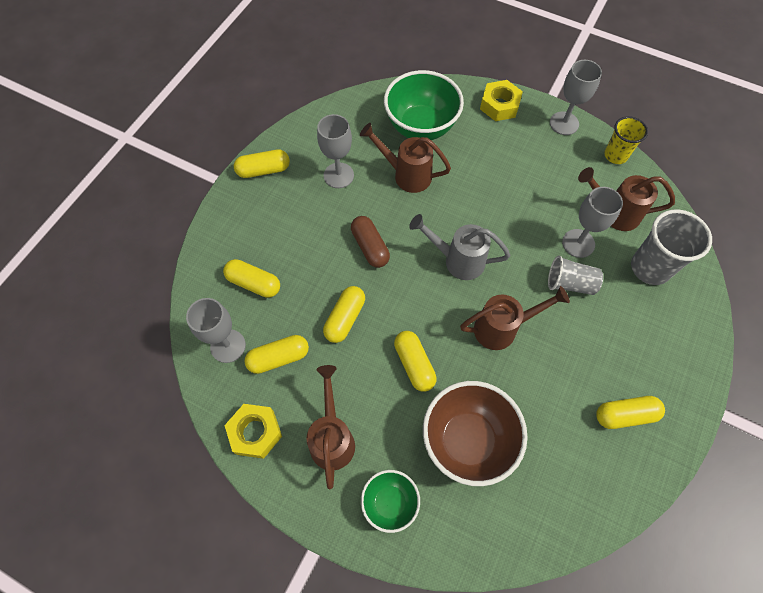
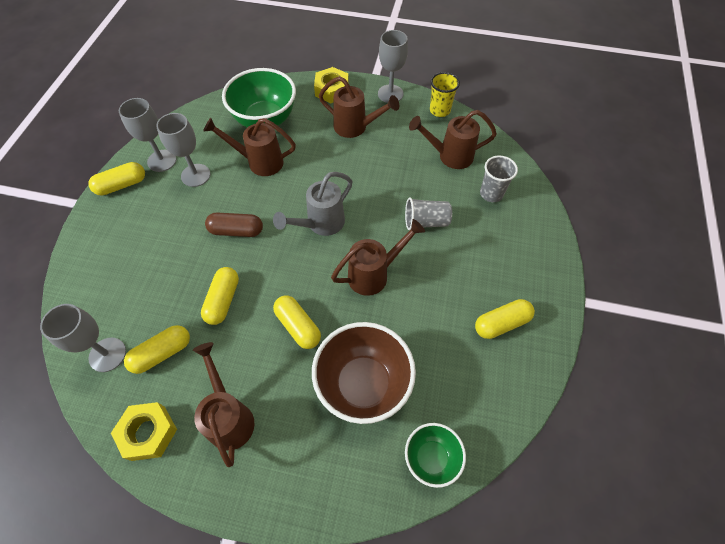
camera: 15 degrees left, 5 degrees down
yellow capsule [223,259,280,298] -> none
brown capsule [351,216,390,268] -> brown capsule turned 45 degrees counterclockwise [205,213,263,237]
green bowl [361,470,420,533] -> green bowl moved to [405,423,466,488]
grey watering can [409,214,510,280] -> grey watering can turned 45 degrees counterclockwise [273,172,352,236]
grey goblet [562,187,623,258] -> grey goblet moved to [119,98,176,172]
grey cup [631,209,712,285] -> grey cup [480,155,518,202], size x0.65
none -> brown watering can [319,76,399,138]

